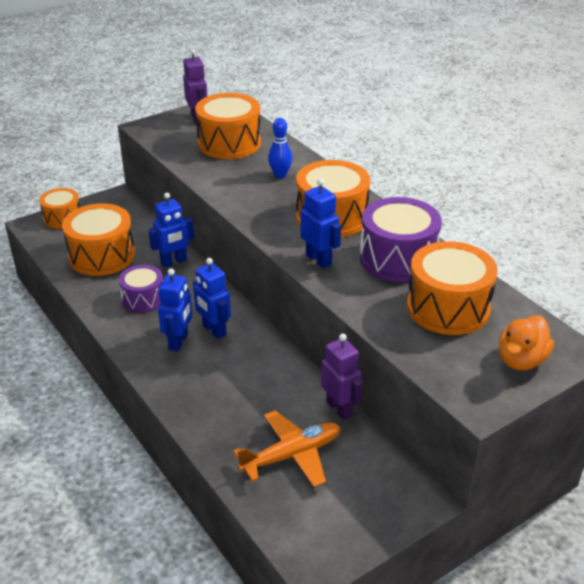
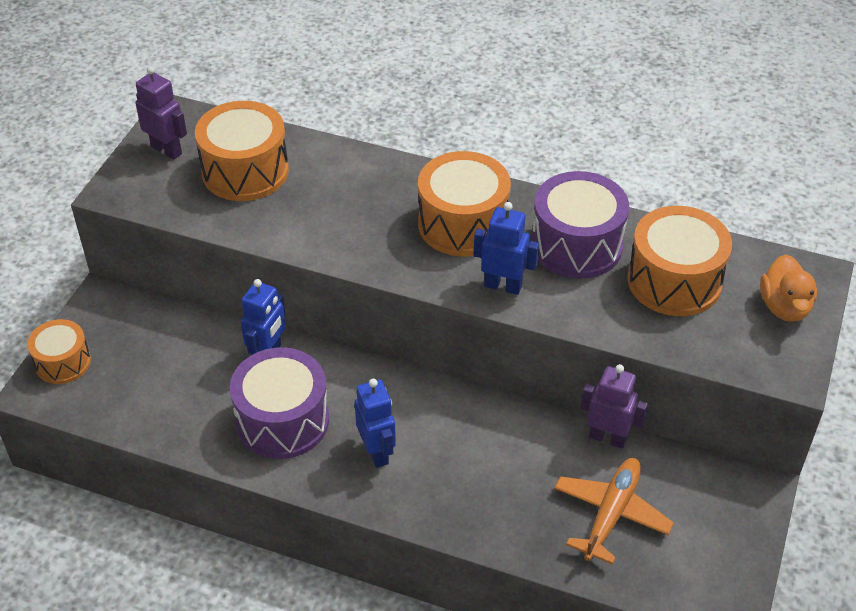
camera: 35 degrees left, 10 degrees up
orange drum [62,203,135,276] -> none
purple drum [119,265,163,313] -> purple drum [230,347,329,459], size x1.64
blue robot [193,258,231,339] -> none
blue bowling pin [268,118,292,178] -> none

